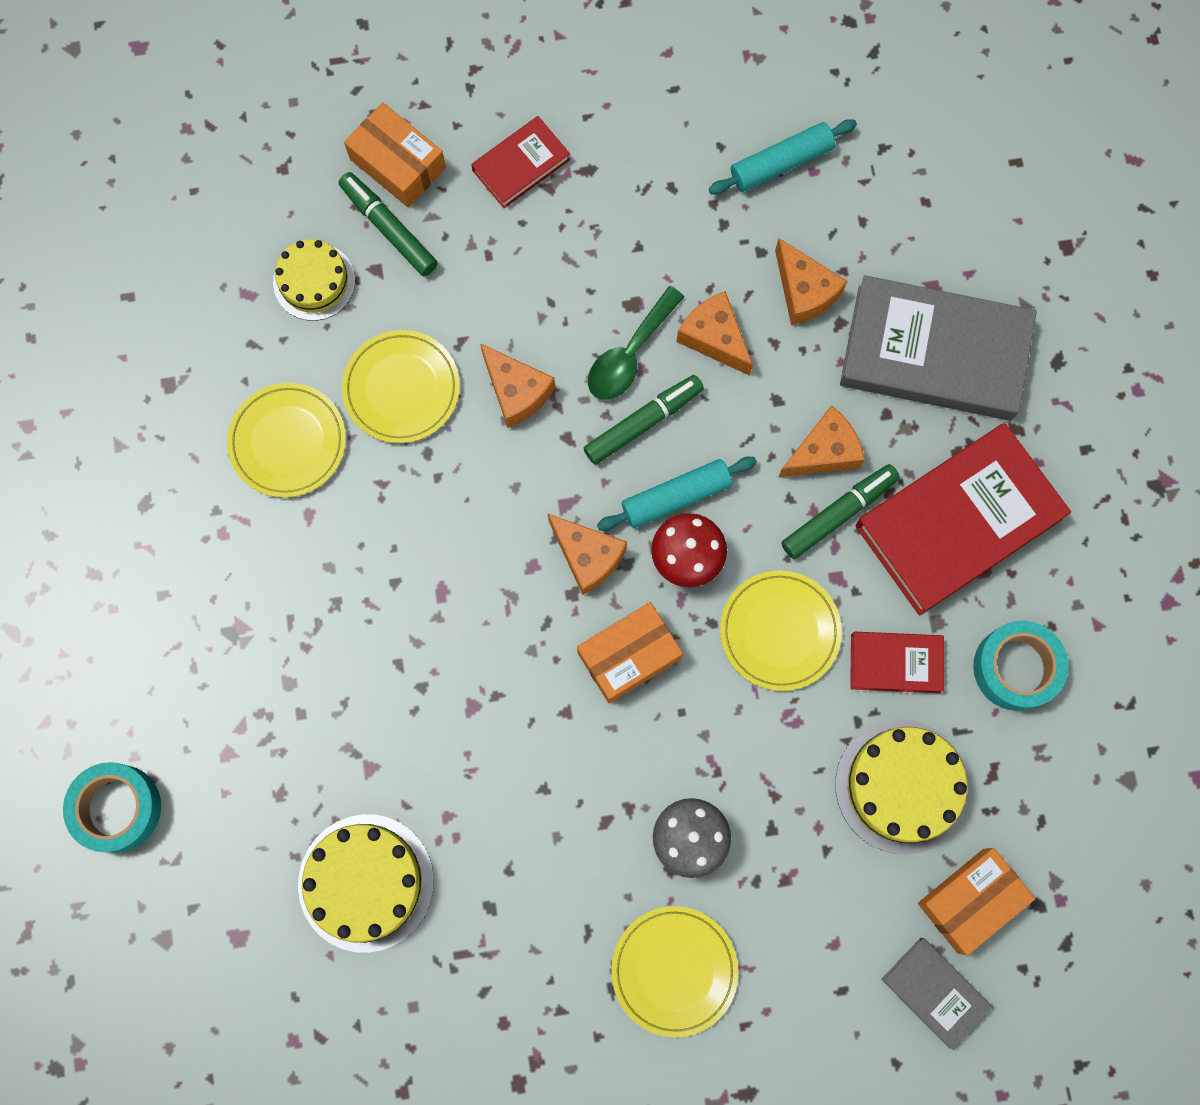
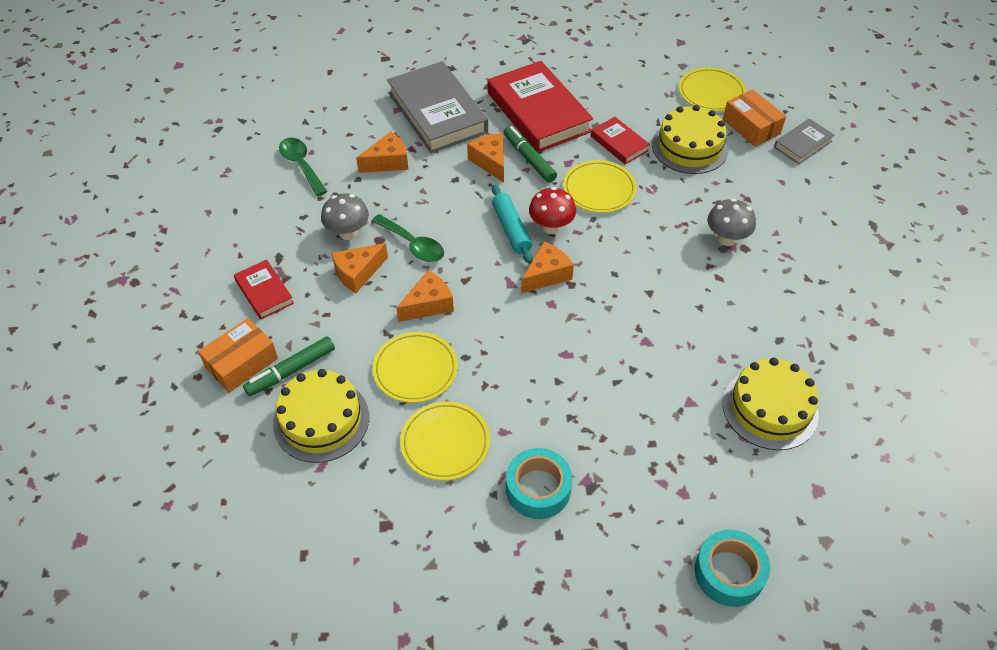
camera: 85 degrees left, 25 degrees down
yellow cake [273,239,355,321] -> yellow cake [273,369,369,463], size x1.52
orange box [577,602,683,703] -> none
green marker [584,375,704,465] -> none
yellow plate [611,906,739,1037] -> yellow plate moved to [679,67,746,112]
orange cheese [677,291,753,376] -> orange cheese moved to [332,243,388,293]
turquoise rolling pin [709,119,857,195] -> green spoon [279,138,327,196]
grey book [840,275,1037,421] -> grey book turned 45 degrees counterclockwise [387,61,488,153]
red book [850,632,944,693] -> red book turned 45 degrees counterclockwise [591,117,650,164]
turquoise tape [973,621,1069,711] -> turquoise tape moved to [506,448,572,519]
none -> grey mushroom [321,193,369,240]

